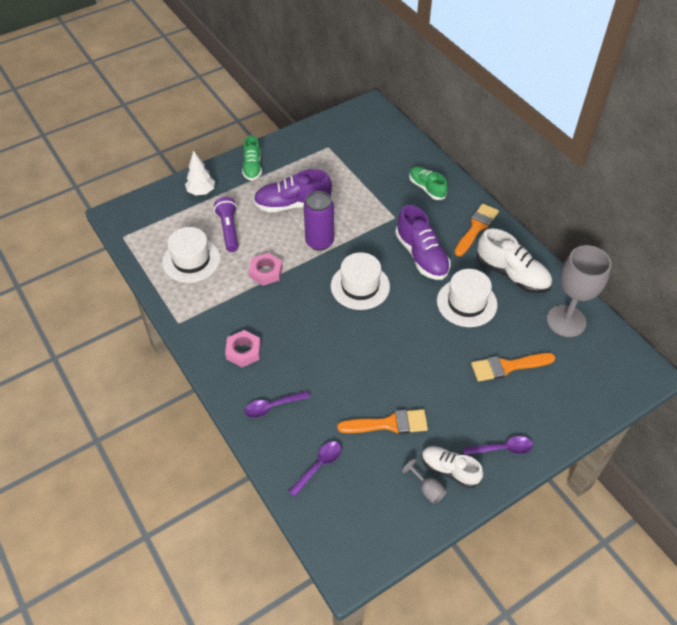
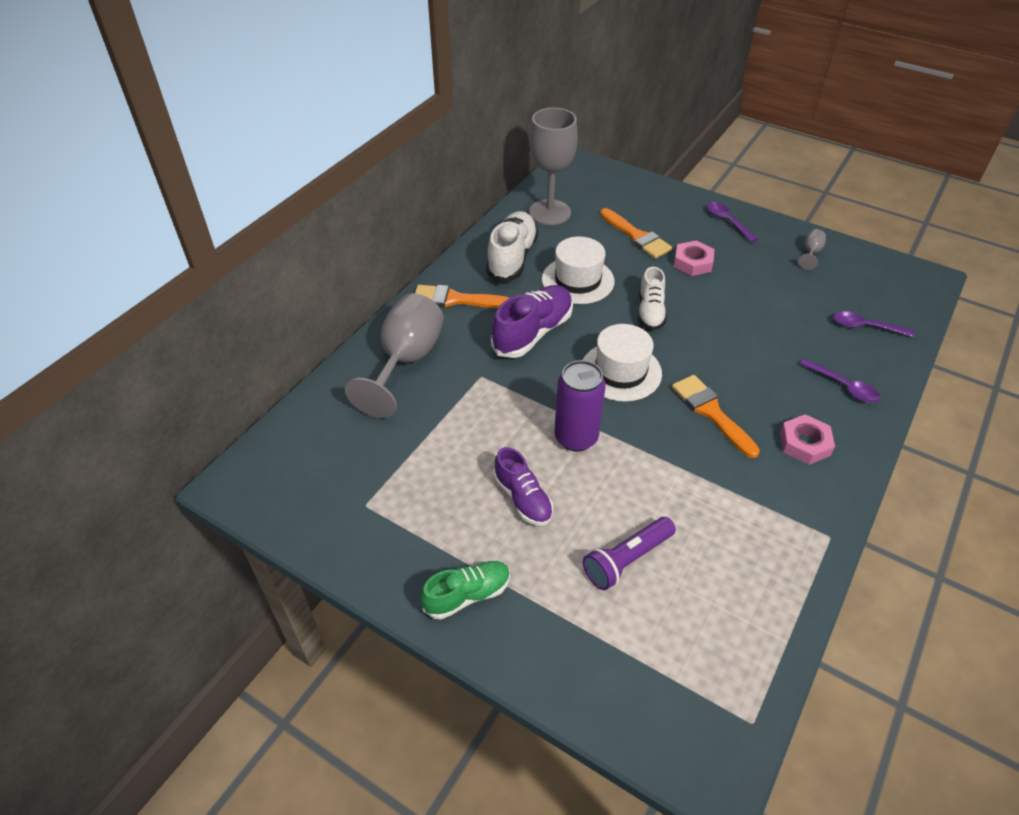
camera: 115 degrees left, 5 degrees down
white hat [162,227,221,283] -> none
white tree [185,151,215,196] -> none
pink nut [249,253,283,286] -> pink nut moved to [674,240,715,276]
purple shoe [254,169,332,212] -> purple shoe [494,447,553,526], size x0.65
orange brush [337,409,428,434] -> orange brush moved to [672,375,760,458]
green shoe [409,166,448,200] -> grey goblet [345,293,444,418]
white shoe [422,446,483,488] -> white shoe moved to [638,267,667,330]

